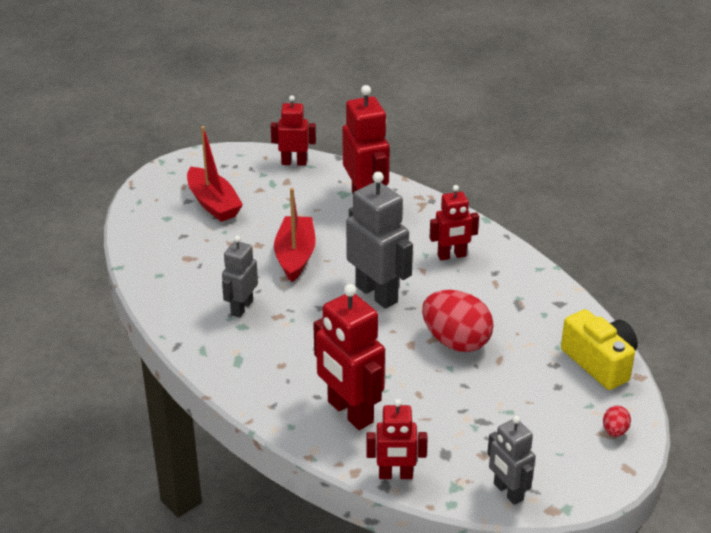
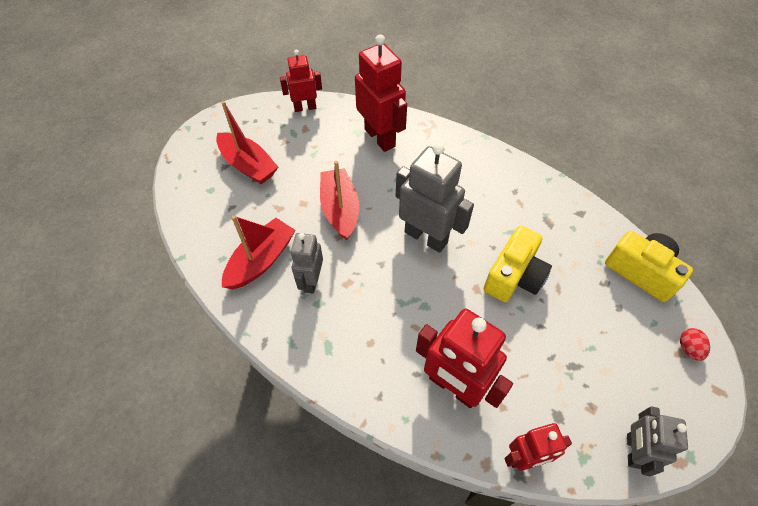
camera: 15 degrees left, 20 degrees up
red egg [422,290,494,352] -> yellow camera [484,226,552,302]
red robot [429,185,479,261] -> none
grey robot [487,416,535,505] -> grey robot turned 60 degrees clockwise [627,406,688,476]
none -> red boat [222,215,295,289]

